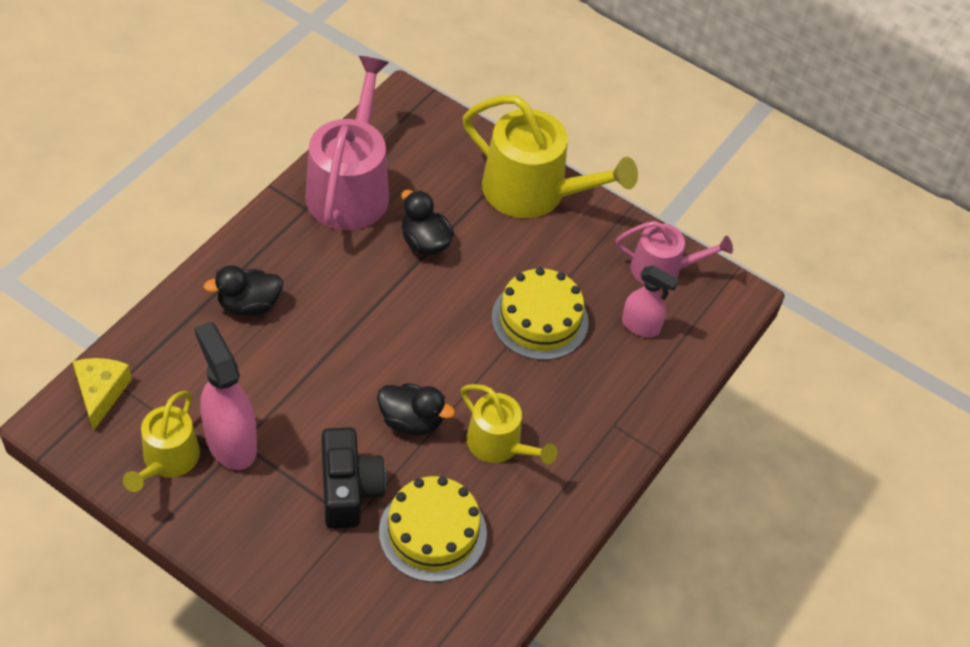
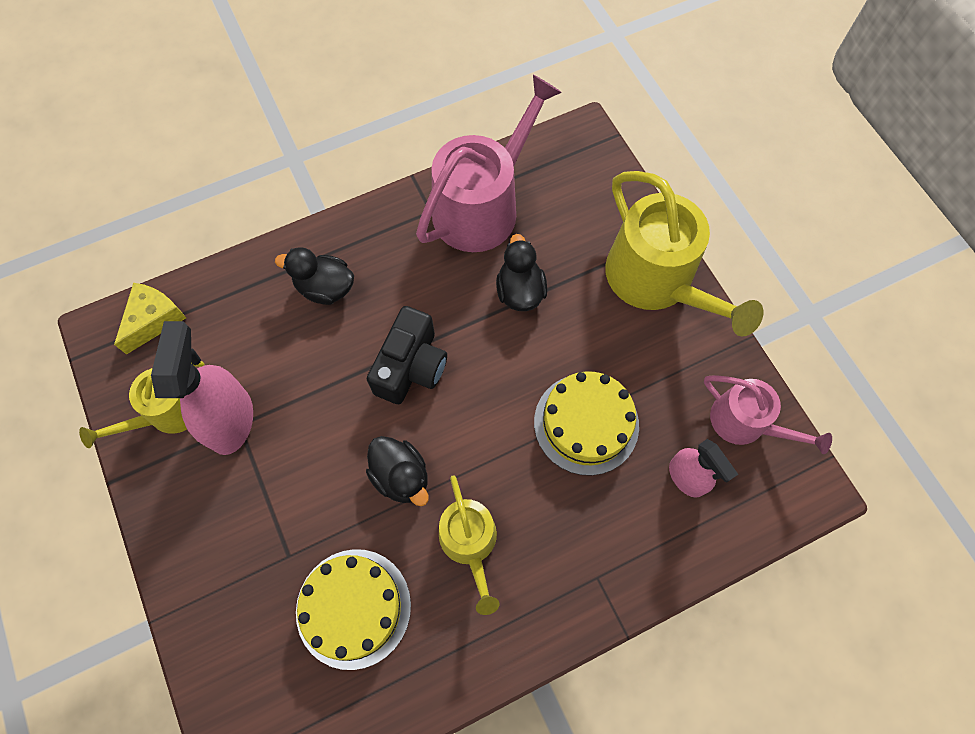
camera: 35 degrees right, 15 degrees up
black camera [322,427,386,529] -> black camera moved to [367,306,447,404]

